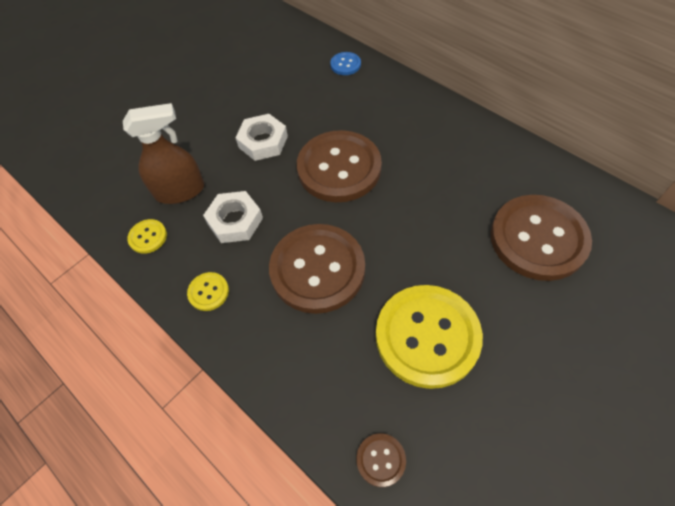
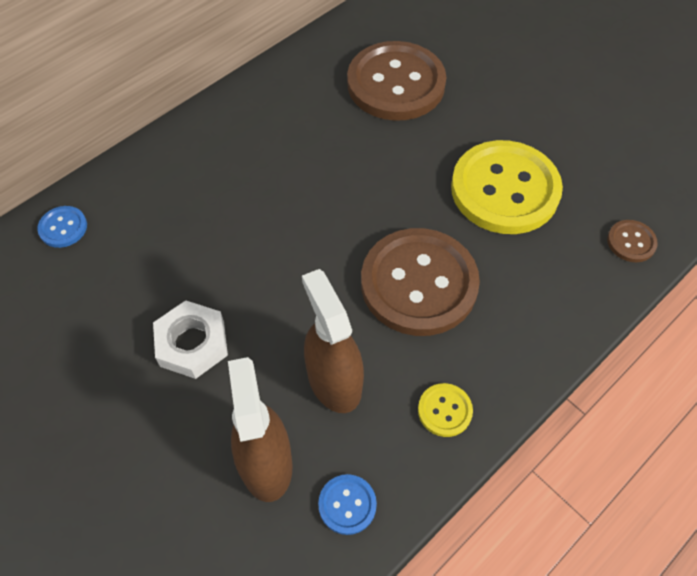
camera: 90 degrees left, 0 degrees up
yellow button [127,219,167,254] -> blue button [318,474,377,535]
white nut [203,191,263,243] -> brown spray bottle [302,269,364,413]
brown button [297,130,382,202] -> none

